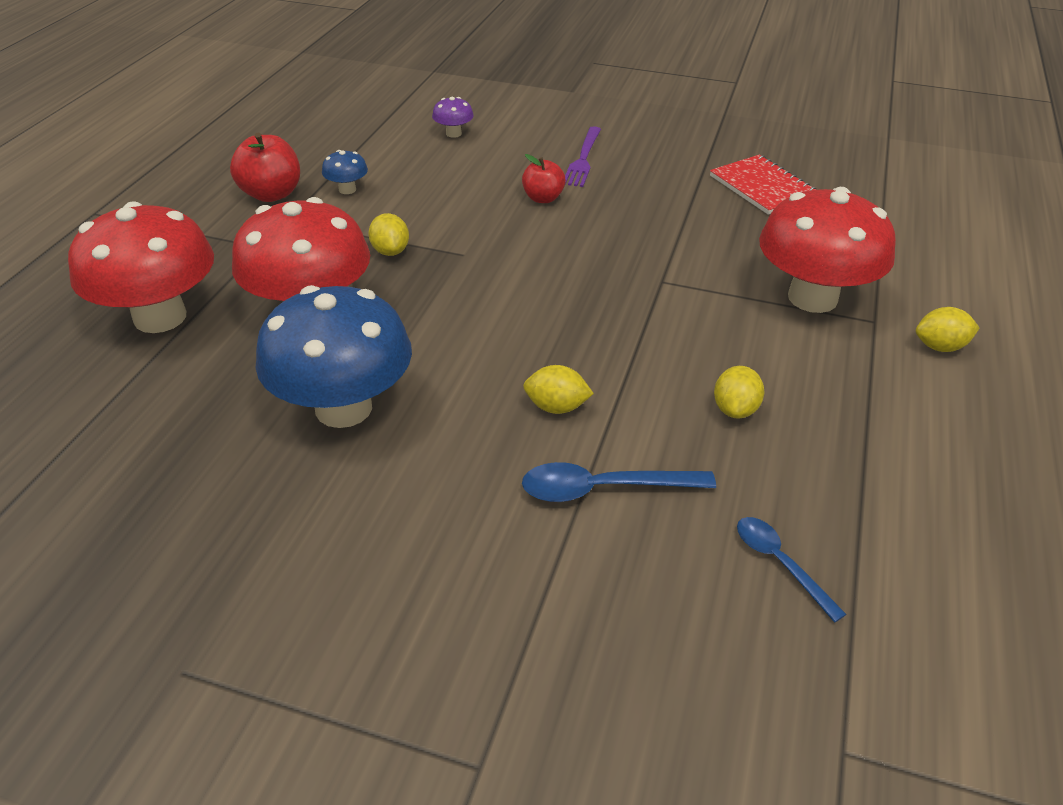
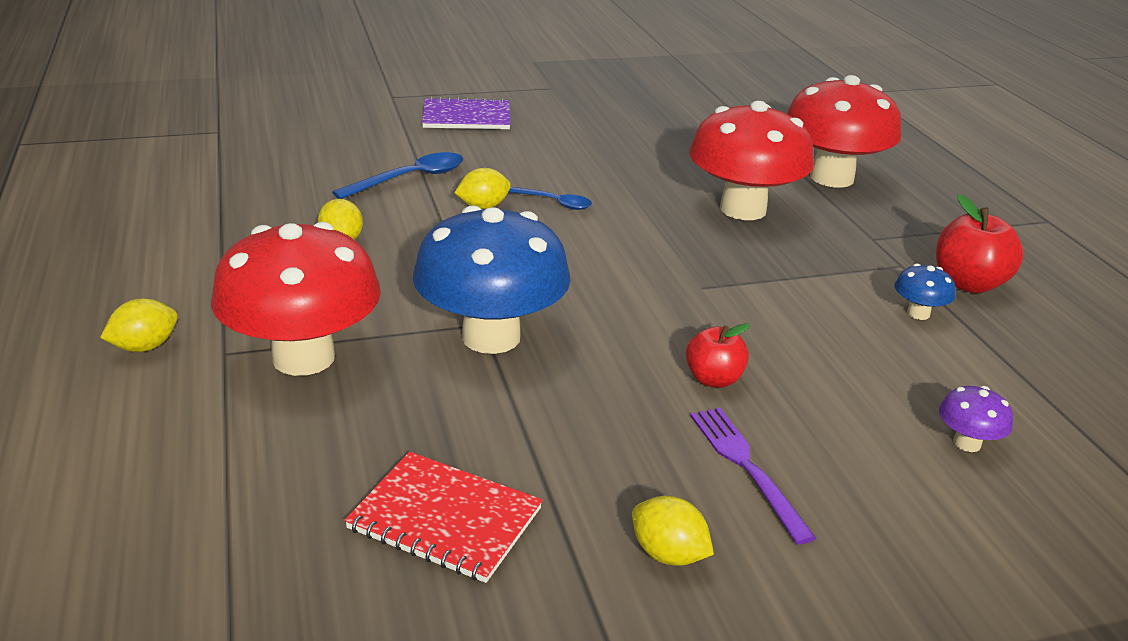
camera: 145 degrees right, 10 degrees down
blue mushroom [255,285,412,428] -> blue mushroom moved to [413,206,571,354]
yellow lemon [368,213,409,256] -> yellow lemon moved to [632,496,714,566]
blue spoon [737,517,847,622] -> blue spoon moved to [509,187,592,210]
none -> purple notebook [422,97,510,129]

